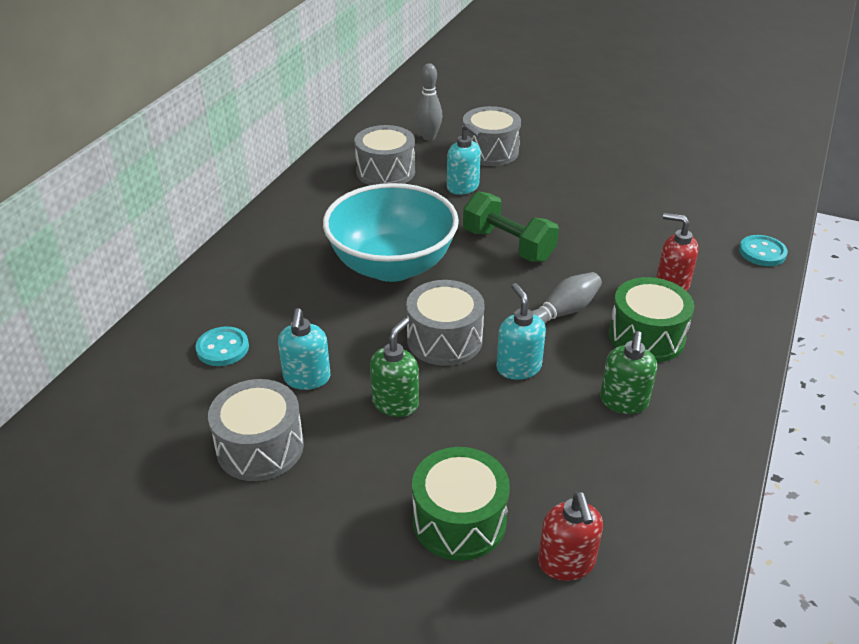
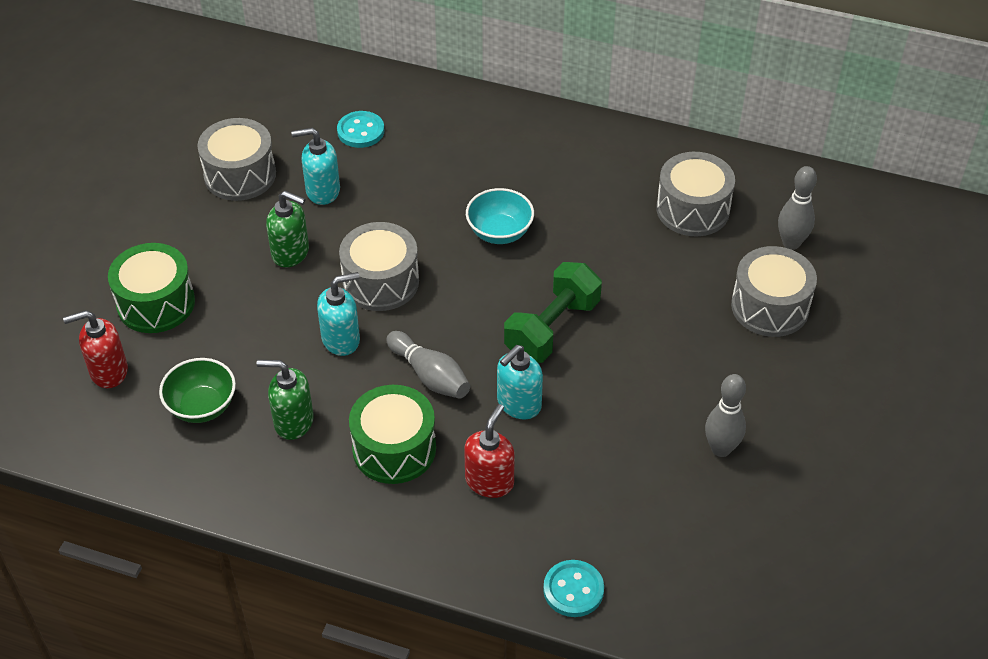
camera: 85 degrees right, 10 degrees up
turquoise bowl [323,183,459,282] -> turquoise bowl [466,188,534,244], size x0.48
turquoise soap dispenser [447,124,481,195] -> turquoise soap dispenser moved to [497,345,543,419]
none -> green bowl [159,358,236,423]
none -> grey bowling pin [705,374,746,457]

